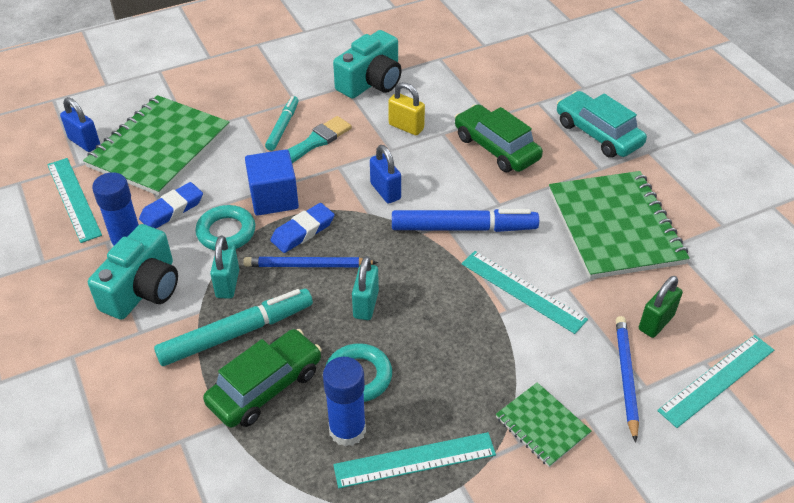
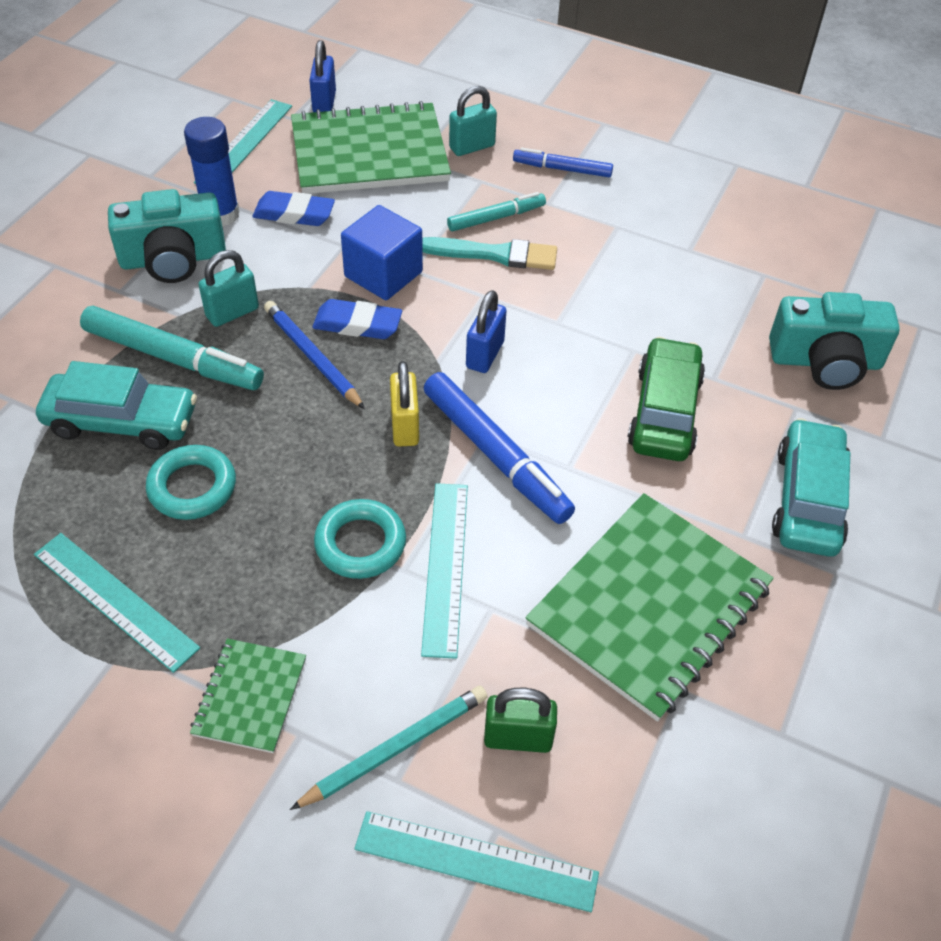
camera: 50 degrees right, 5 degrees up
turquoise ring [195,205,255,250] -> turquoise ring moved to [314,499,406,579]
green car [203,329,322,428] -> turquoise car [36,361,197,450]
blue glue stick [323,357,366,447] -> none
turquoise camera [333,30,402,99] -> turquoise camera moved to [769,292,900,390]
turquoise padlock [352,256,379,320] -> turquoise padlock moved to [449,86,497,156]
yellow padlock [388,82,425,135] -> yellow padlock moved to [390,361,419,447]
blue pencil [616,316,639,443] -> turquoise pencil [290,686,487,810]
none -> blue marker [513,148,613,177]

